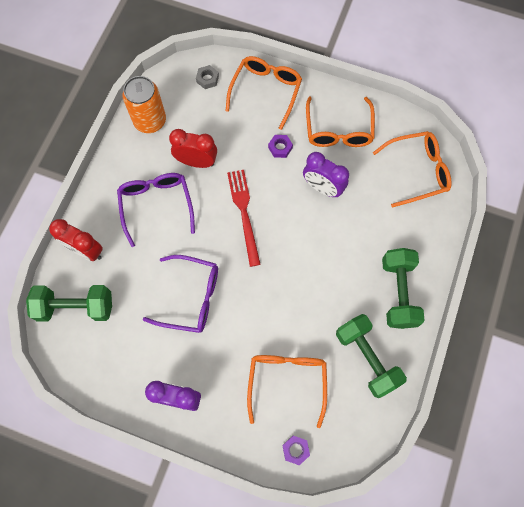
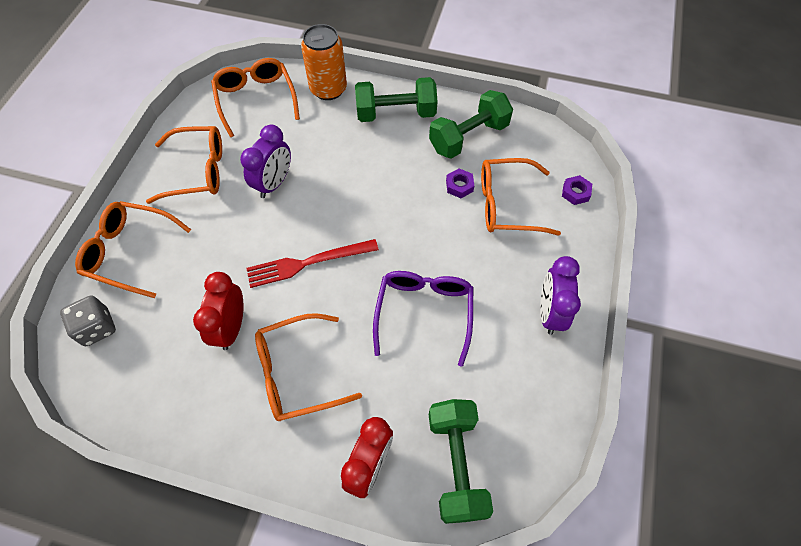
camera: 95 degrees left, 10 degrees down
purple glasses [117,173,195,247] -> orange glasses [255,313,362,421]
orange can [123,76,166,133] -> orange can moved to [301,24,347,100]
grey nut [196,65,219,89] -> grey dice [60,295,116,346]
purple nut [268,135,293,158] -> purple nut moved to [446,168,474,198]

